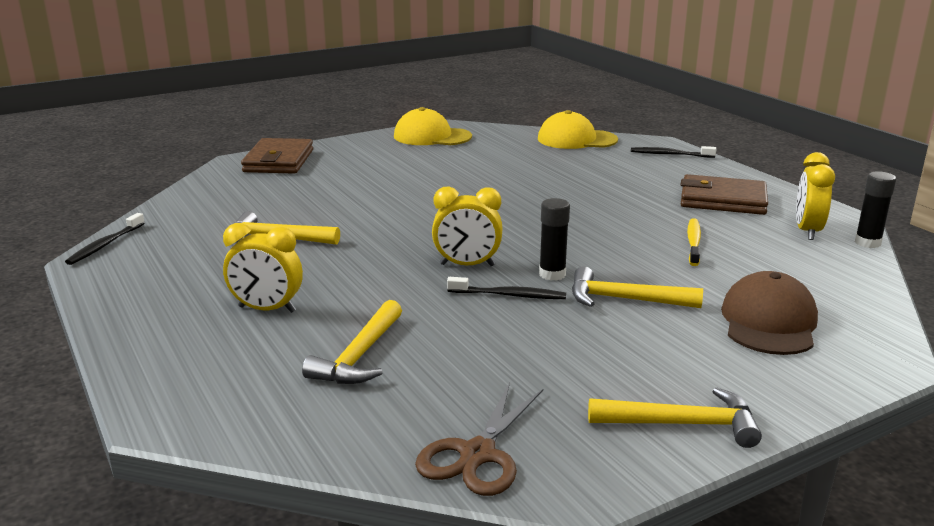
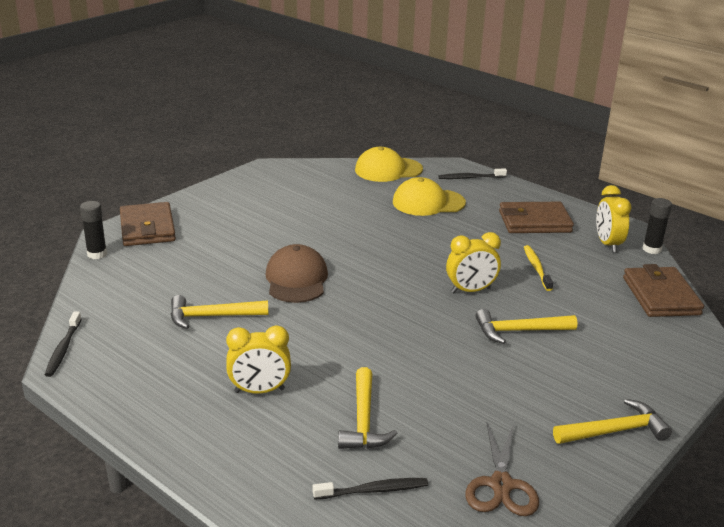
camera: 20 degrees left, 5 degrees up
yellow cap [394,107,472,145] -> yellow cap moved to [393,177,466,216]
yellow clock [432,187,503,266] -> yellow clock moved to [446,232,501,293]
black toothbrush [447,277,566,299] -> black toothbrush moved to [313,478,428,500]
black glue stick [539,198,570,281] -> black glue stick moved to [80,201,107,259]
brown cap [721,271,818,355] -> brown cap moved to [266,244,328,303]
none -> brown wallet [623,264,704,317]

